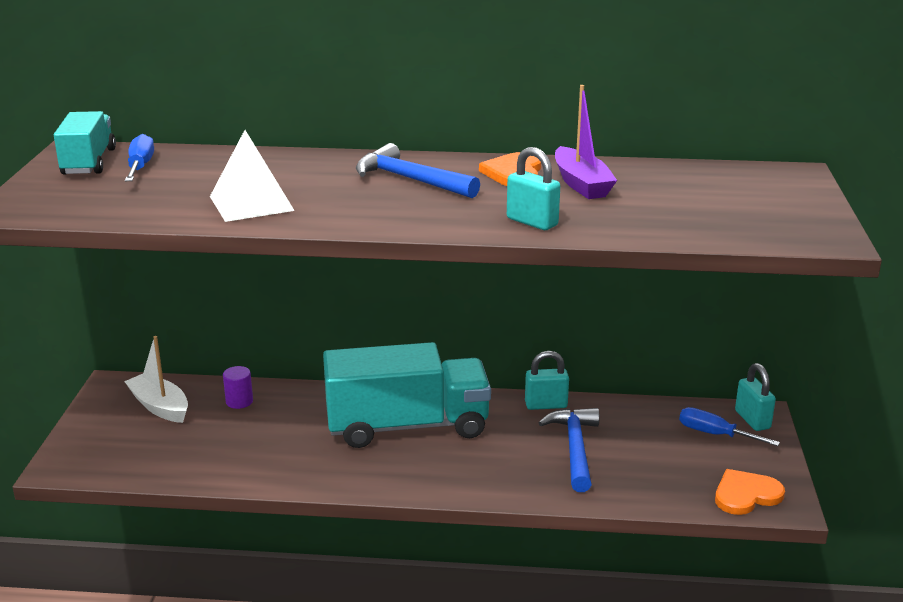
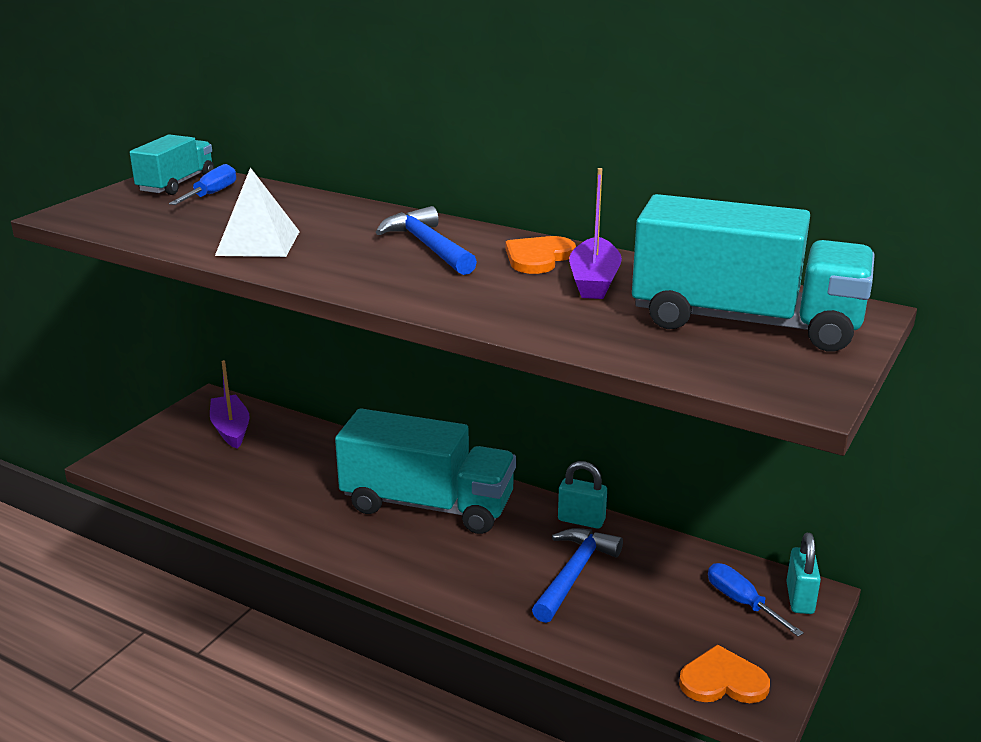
camera: 25 degrees right, 0 degrees up
white boat [124,336,188,423] -> purple boat [210,360,250,449]
purple cylinder [223,366,253,409] -> none
turquoise padlock [507,147,560,230] -> none
none -> turquoise truck [632,194,875,352]

